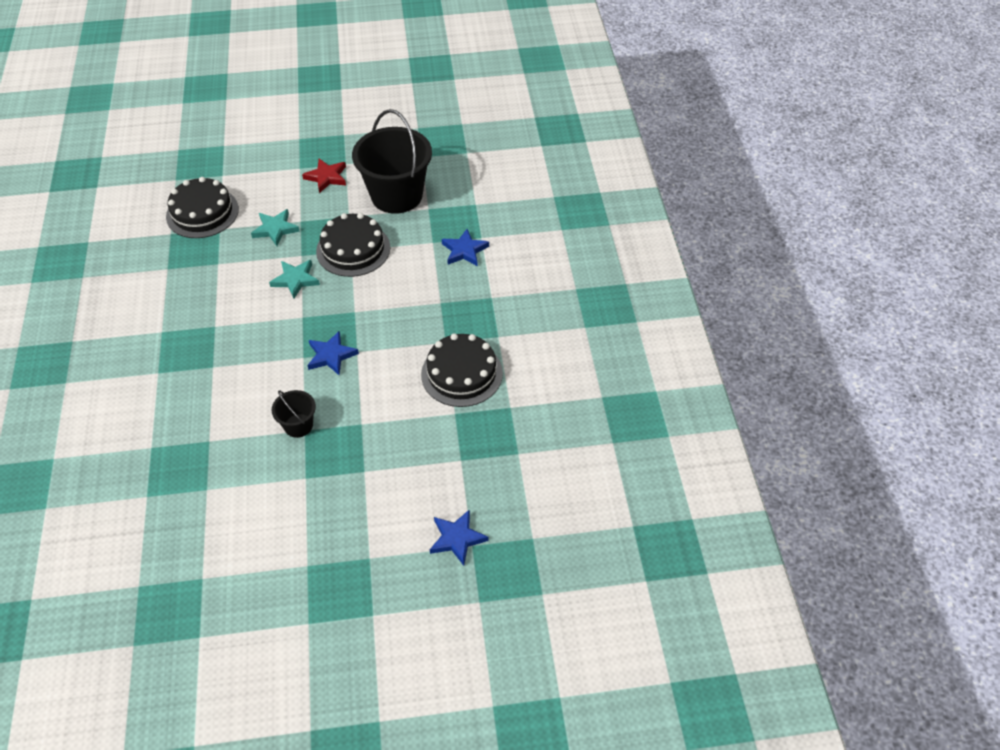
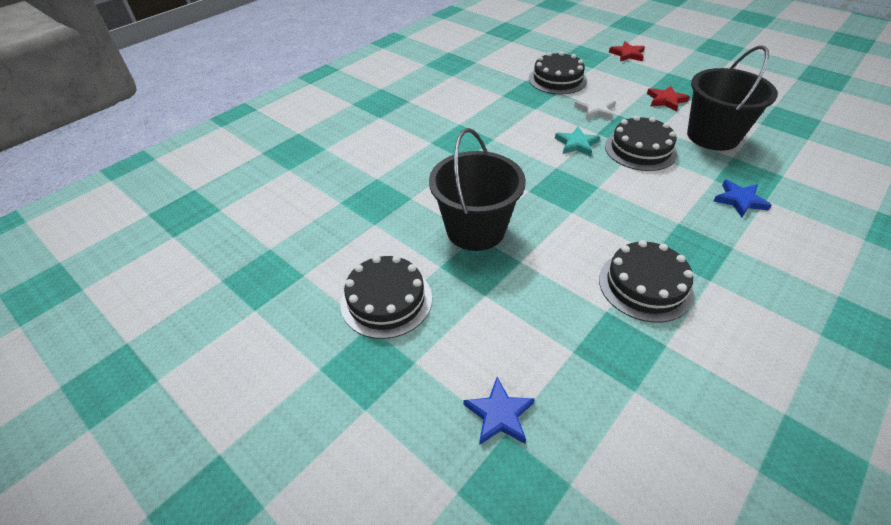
camera: 50 degrees right, 5 degrees down
turquoise star [251,209,300,246] -> white star [574,94,616,120]
black bucket [272,390,316,438] -> black bucket [429,128,526,251], size x2.15
blue star [307,331,359,375] -> none
none -> black cake [341,256,432,339]
none -> red star [609,41,645,62]

